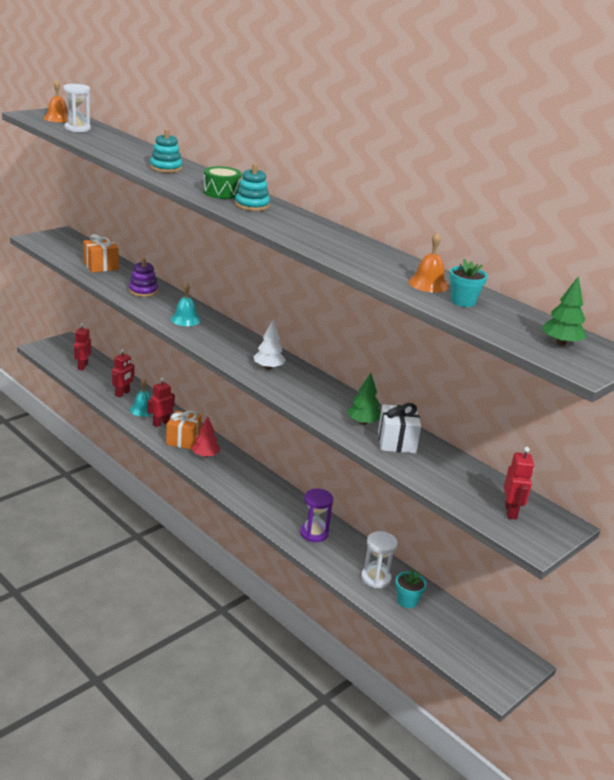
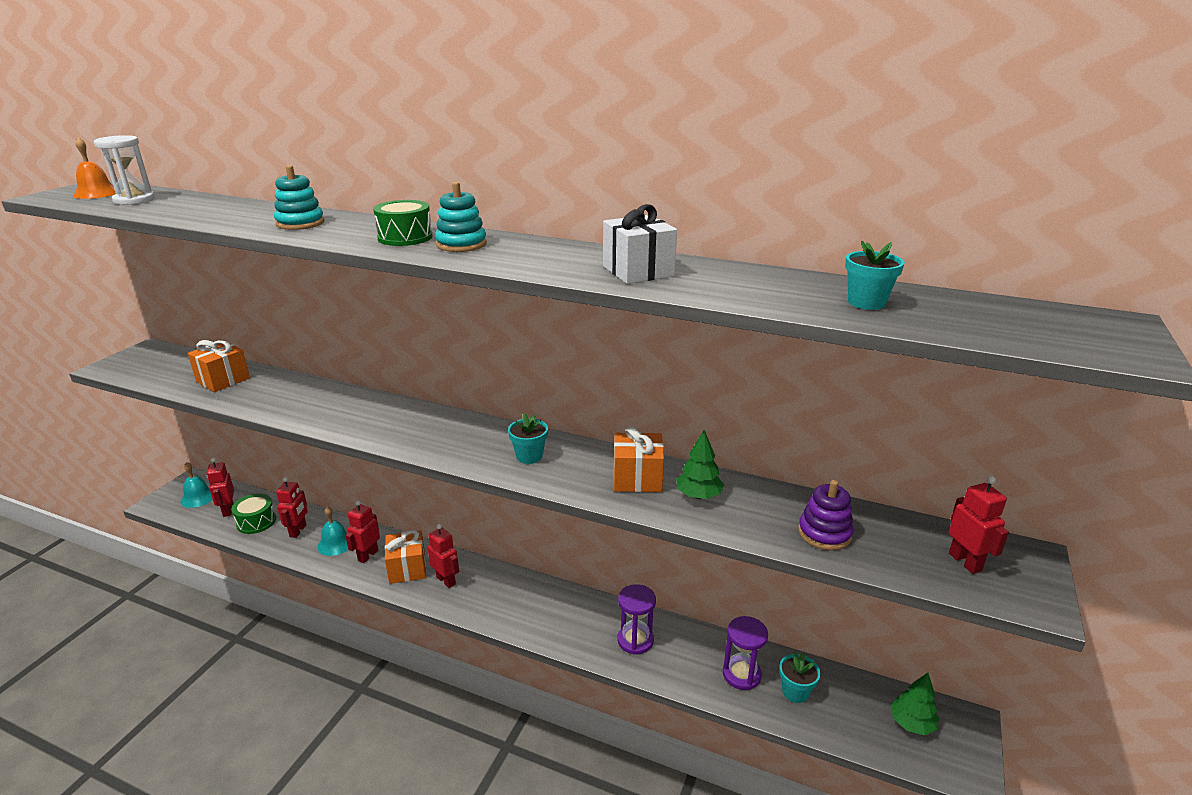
camera: 20 degrees left, 0 degrees up
purple stacking toy [129,258,158,297] -> purple stacking toy moved to [798,480,854,550]
turquoise bell [171,282,201,326] -> turquoise bell moved to [180,462,213,508]
red tree [192,416,220,457] -> red robot [428,524,459,588]
white tree [254,321,286,370] -> turquoise flower pot [508,413,548,464]
white hourglass [361,531,398,588] -> purple hourglass [723,616,768,690]
white gift [378,403,421,453] -> white gift moved to [603,204,677,284]
orange bell [408,232,449,293] -> none
green tree [541,276,586,346] -> green tree moved to [890,673,939,735]
none -> green drum [231,494,276,534]
none -> orange gift [614,426,664,492]

